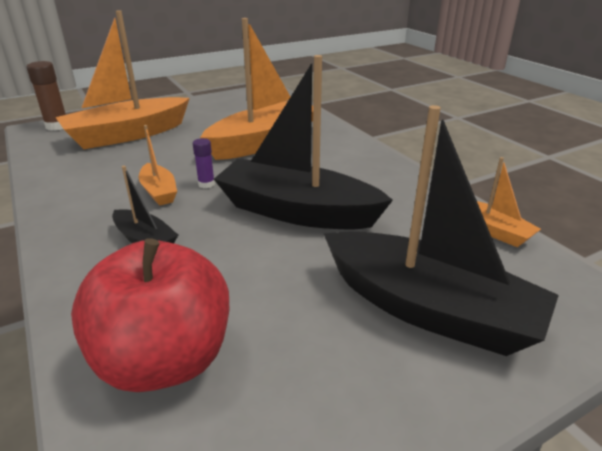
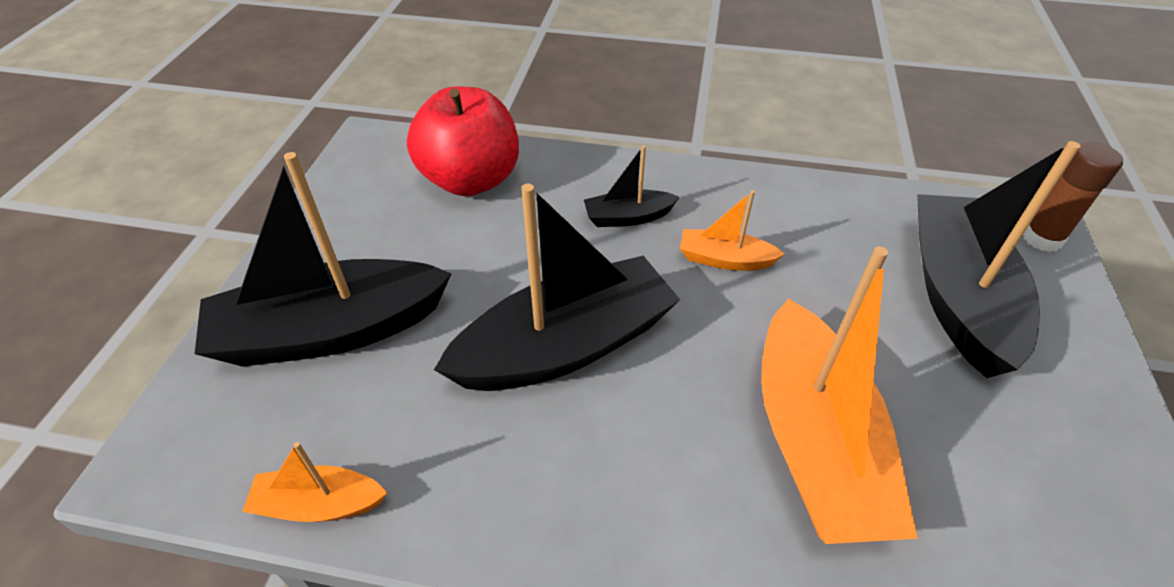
camera: 130 degrees right, 15 degrees up
orange boat [56,10,190,149] -> black boat [917,141,1081,378]
purple glue stick [193,138,215,188] -> none

